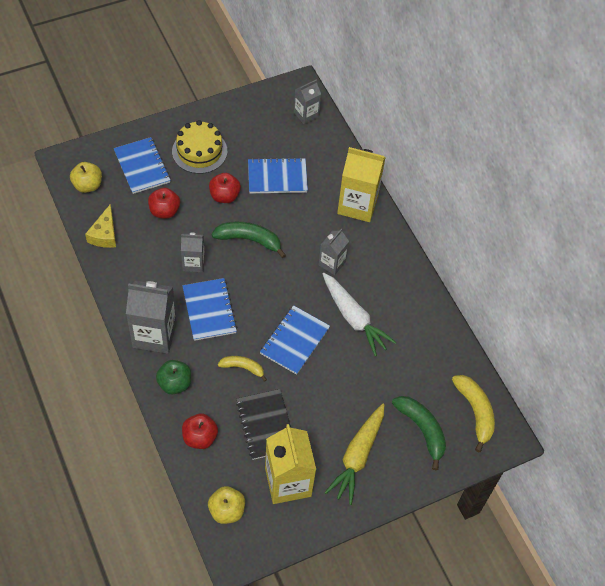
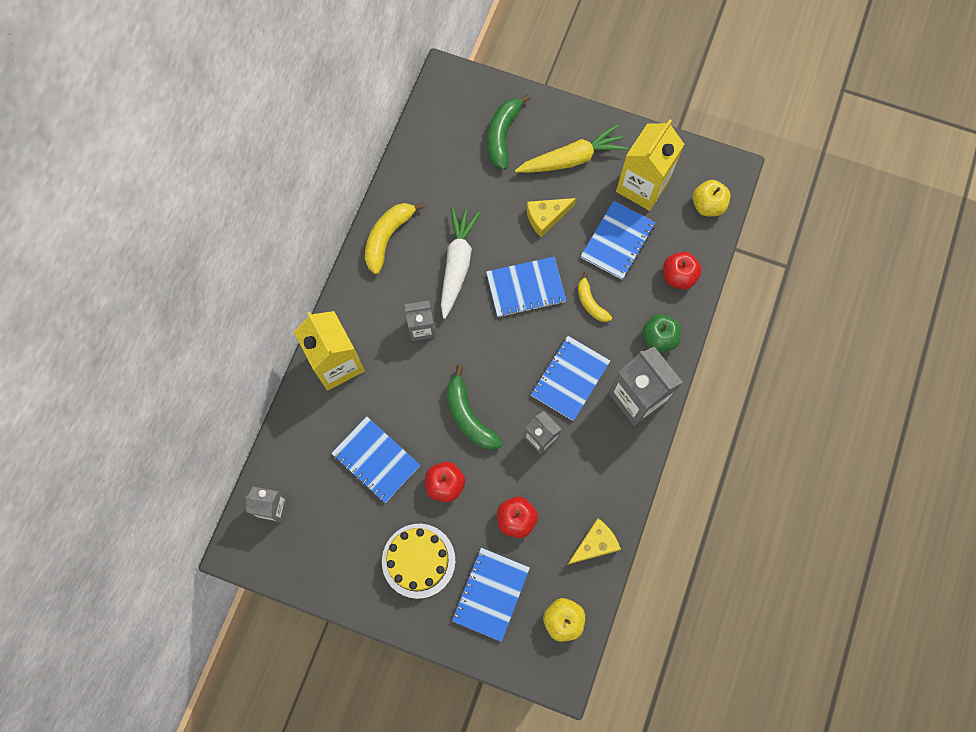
camera: 130 degrees left, 15 degrees up
black notebook [236,389,291,460] -> blue notebook [581,201,656,280]
yellow banana [452,375,495,452] -> yellow banana moved to [365,202,425,274]
none -> yellow cheese [526,198,576,237]

